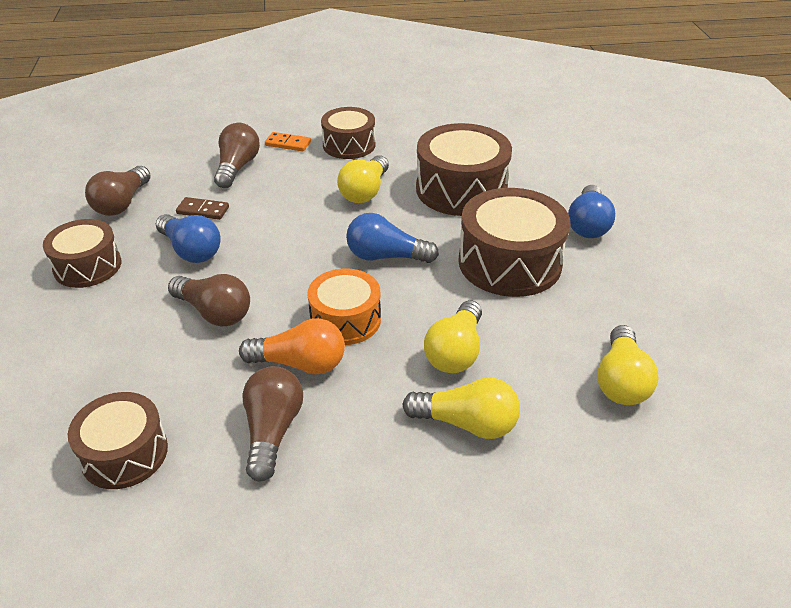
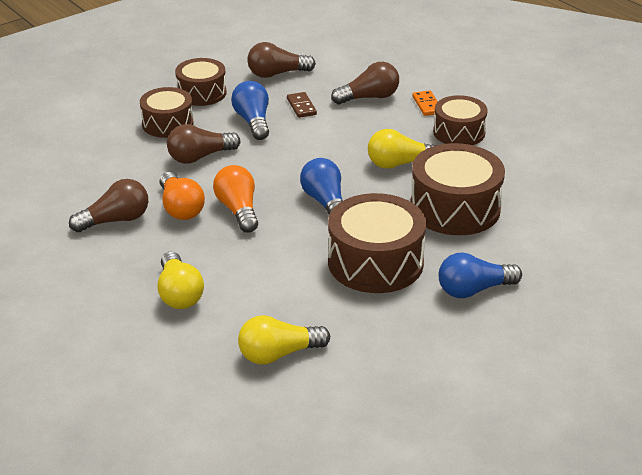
camera: 60 degrees right, 5 degrees down
brown drum [68,392,168,489] -> brown drum moved to [140,87,194,138]
blue light bulb [156,214,221,263] -> blue light bulb turned 150 degrees clockwise [231,81,269,140]
brown light bulb [168,274,250,327] -> brown light bulb turned 60 degrees clockwise [167,124,240,164]
orange drum [307,269,381,345] -> orange light bulb [213,165,258,233]
yellow light bulb [424,300,482,373] -> none

